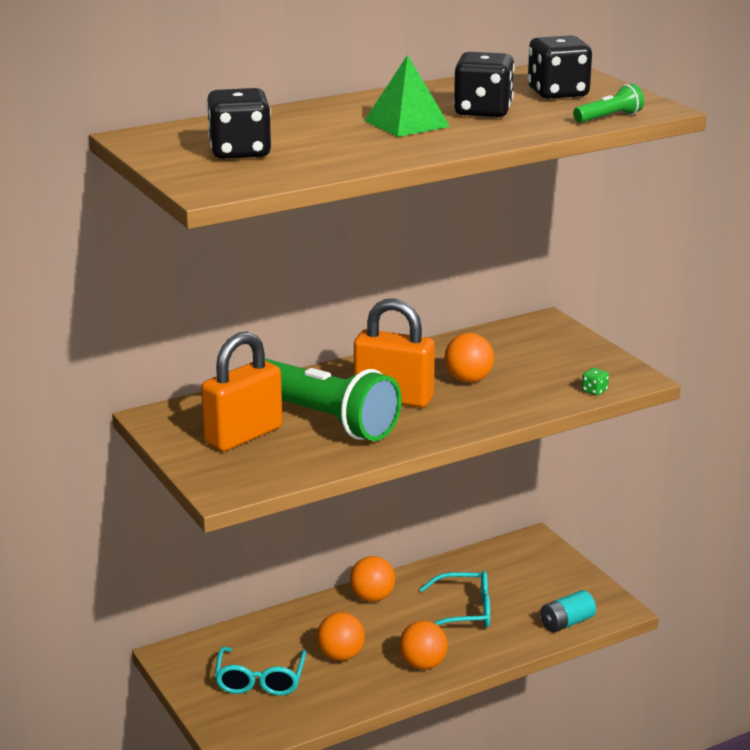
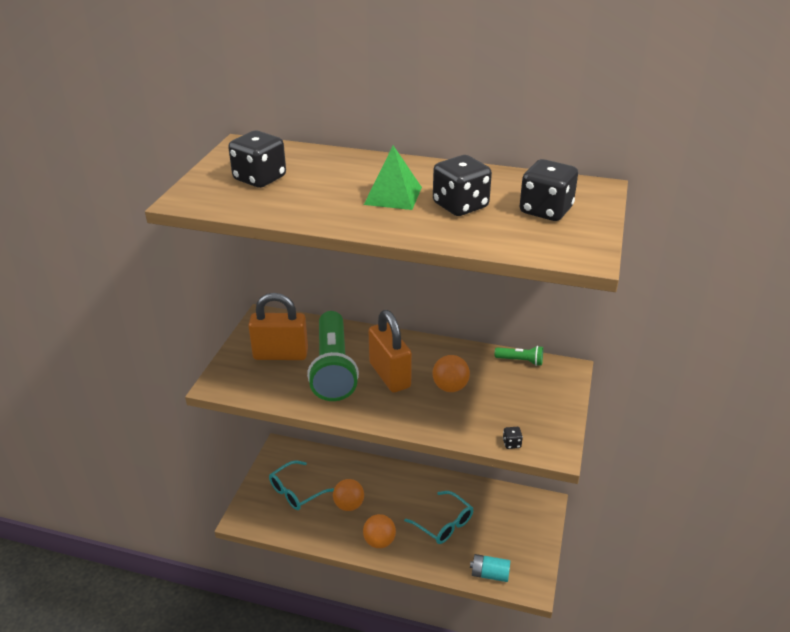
camera: 45 degrees right, 10 degrees up
orange ball [350,556,395,602] -> none
green flashlight [573,84,644,123] -> green flashlight moved to [495,346,543,366]
green dice [582,368,609,396] -> black dice [503,427,523,449]

